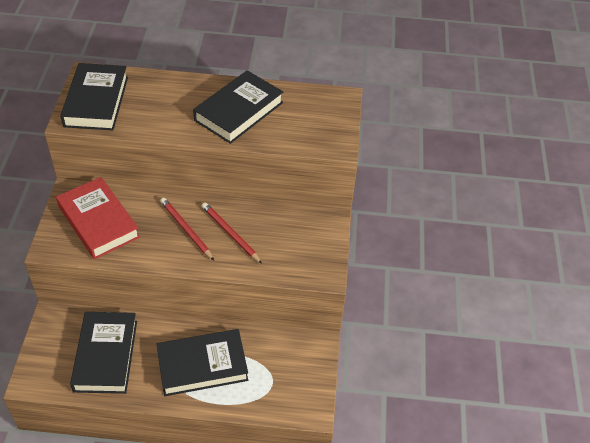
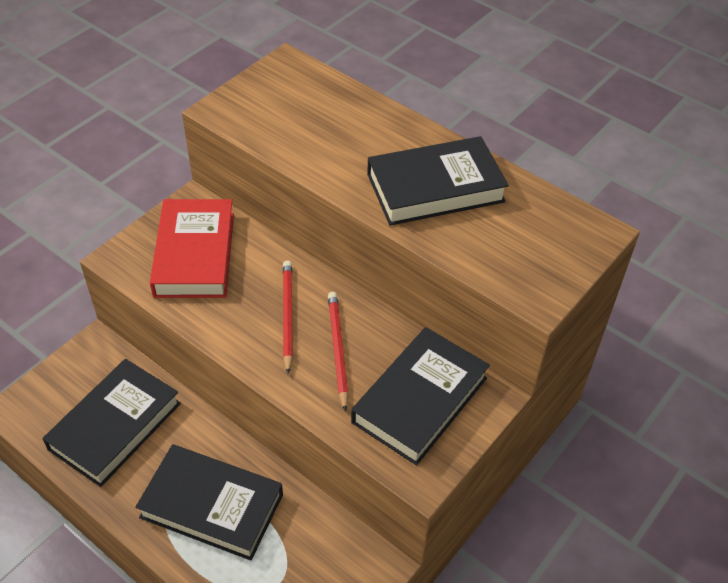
camera: 35 degrees right, 0 degrees up
black book [60,63,128,130] -> black book moved to [351,327,490,465]

